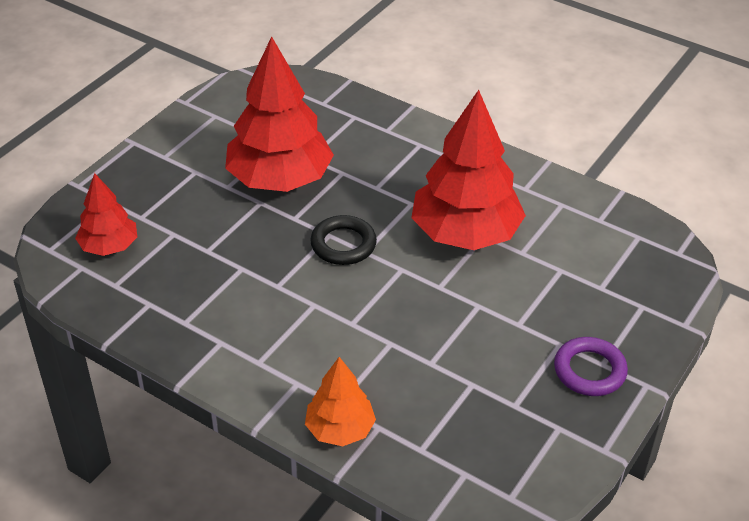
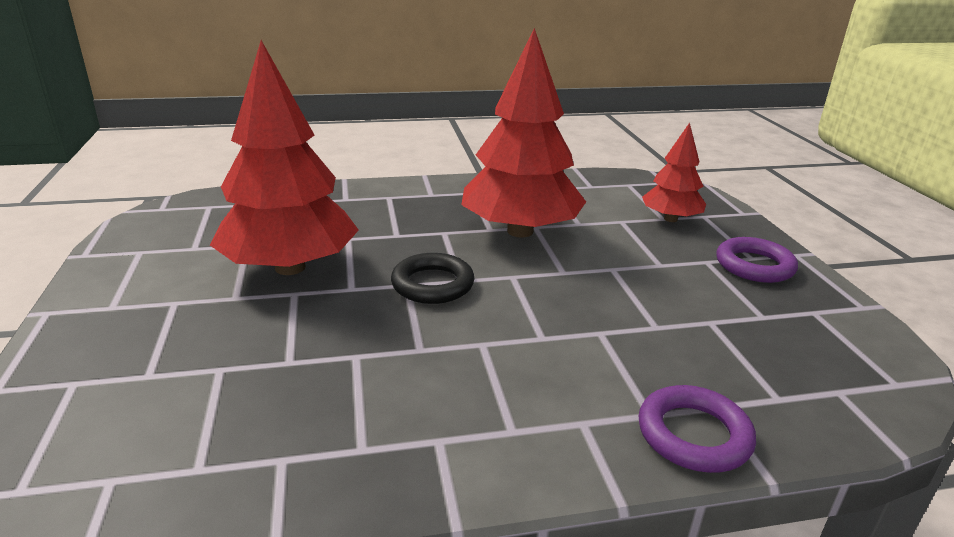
camera: 45 degrees left, 15 degrees down
red tree [75,173,137,256] -> red tree moved to [642,123,706,222]
orange tree [305,357,376,446] -> purple ring [639,385,756,473]

